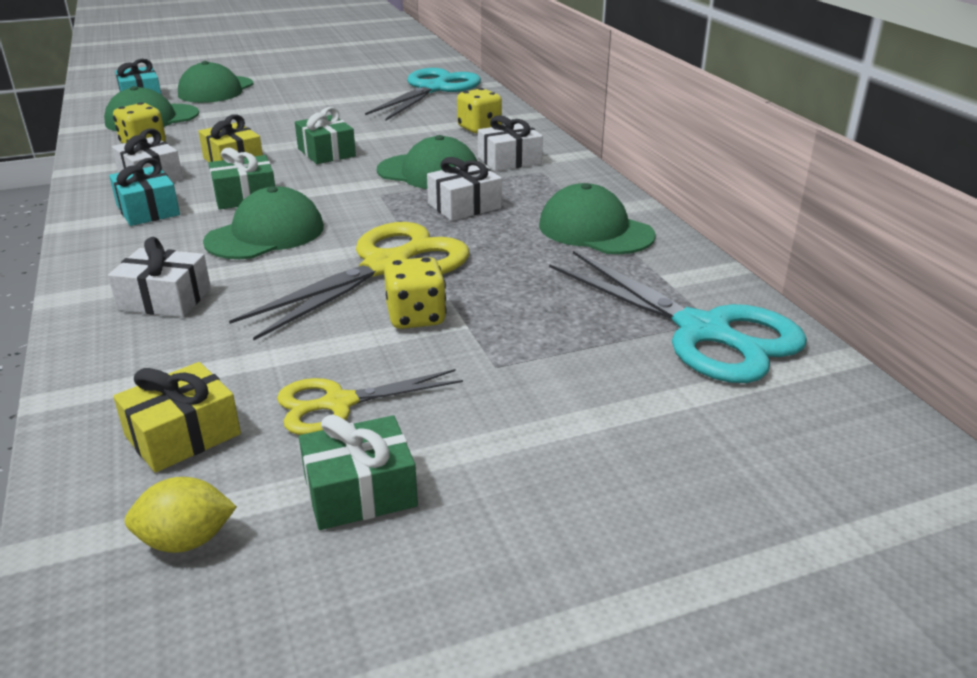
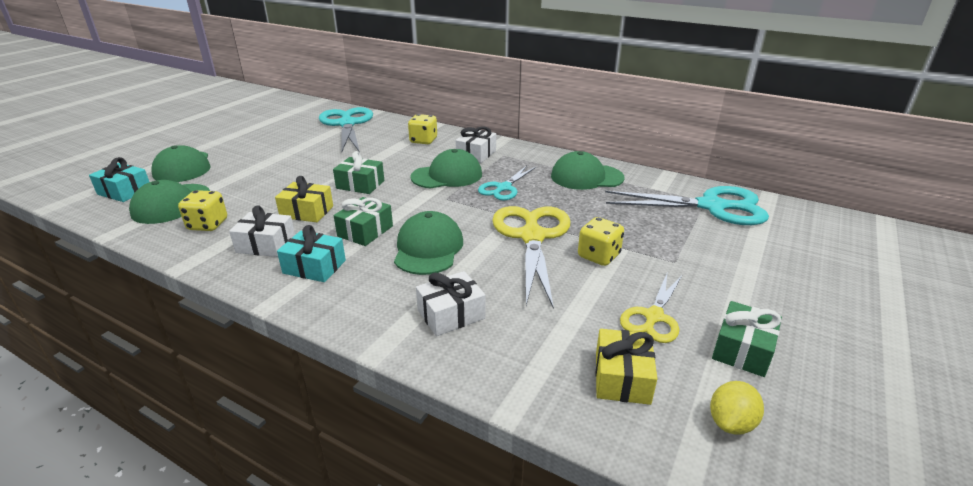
camera: 40 degrees left, 0 degrees up
white gift [427,157,502,221] -> turquoise scissors [478,166,536,200]

